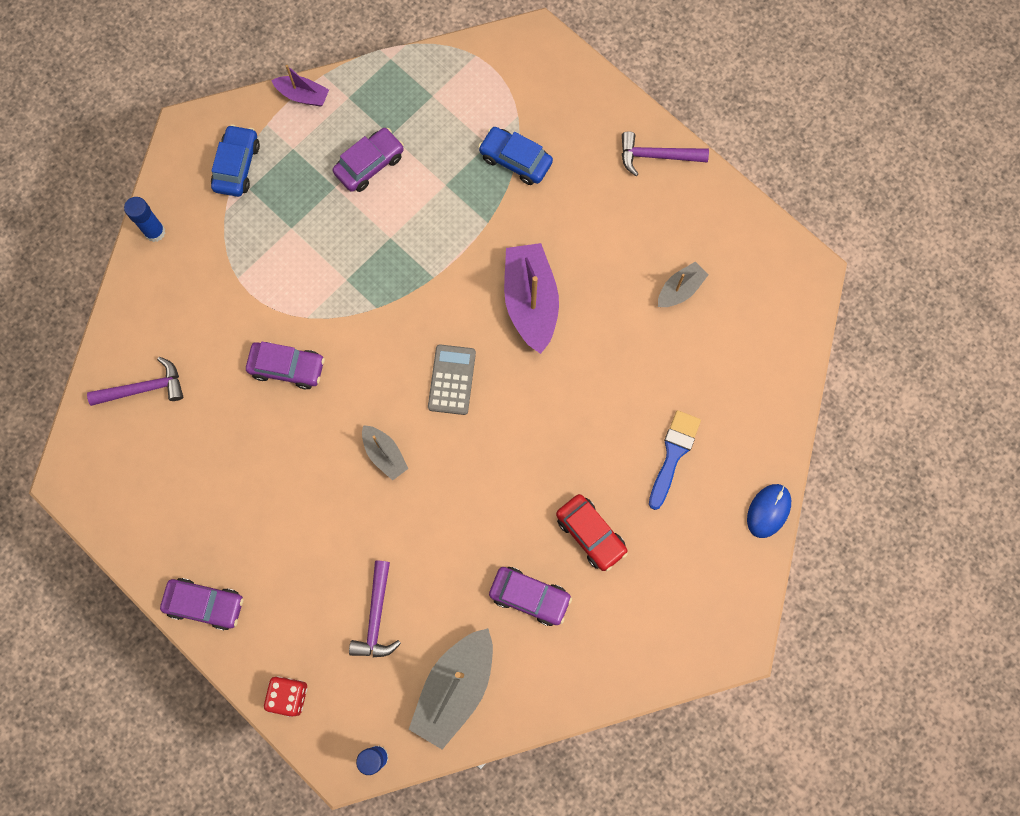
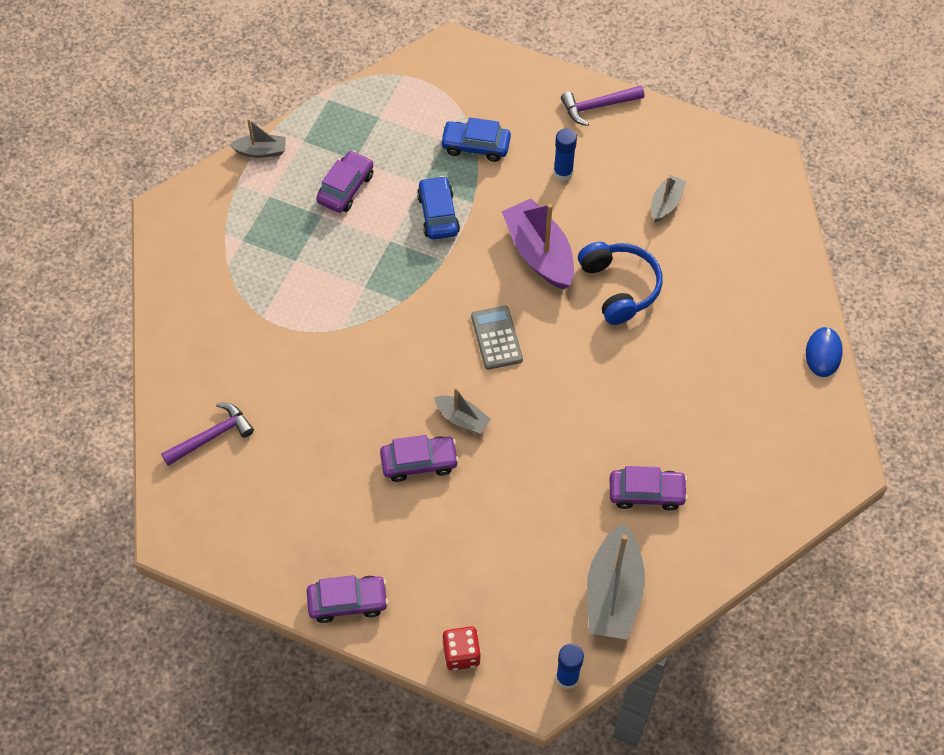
camera: 20 degrees left, 15 degrees down
blue glue stick [124,197,166,242] -> blue glue stick moved to [554,129,577,181]
blue car [211,125,260,197] -> blue car moved to [417,176,460,240]
purple car [246,342,325,389] -> purple car moved to [380,435,459,482]
purple boat [271,65,329,107] -> grey boat [230,119,286,158]
purple hammer [349,560,401,657] -> none
red car [556,494,628,571] -> none
blue brush [649,410,701,510] -> none
none -> blue headphones [578,242,663,325]

